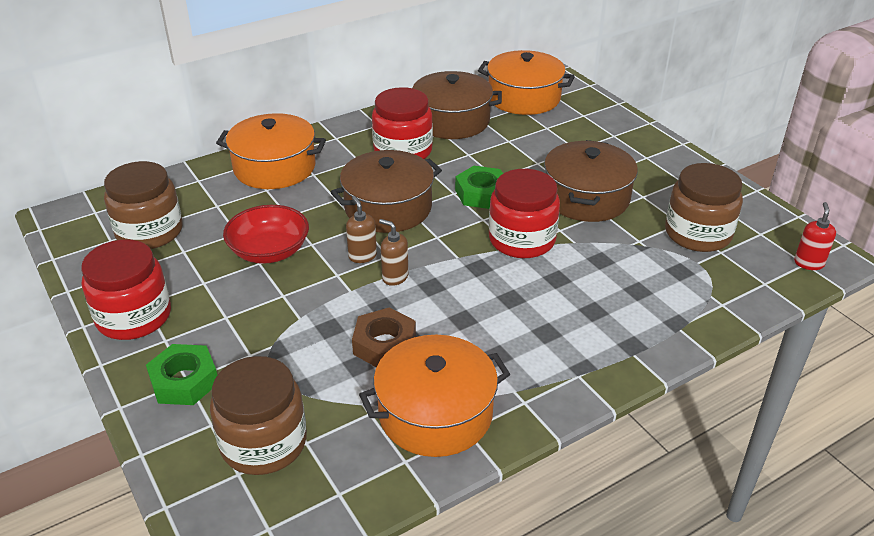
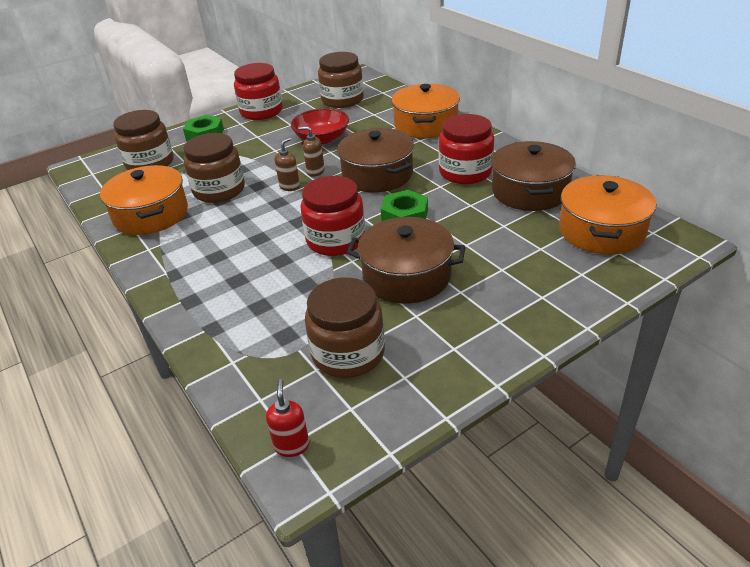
camera: 90 degrees right, 0 degrees up
brown soap dispenser [346,196,377,263] -> brown soap dispenser turned 135 degrees counterclockwise [298,126,325,177]
brown nut [352,307,416,367] -> brown jar [183,133,245,203]
red soap dispenser [794,202,836,270] -> red soap dispenser turned 105 degrees counterclockwise [266,379,309,457]

